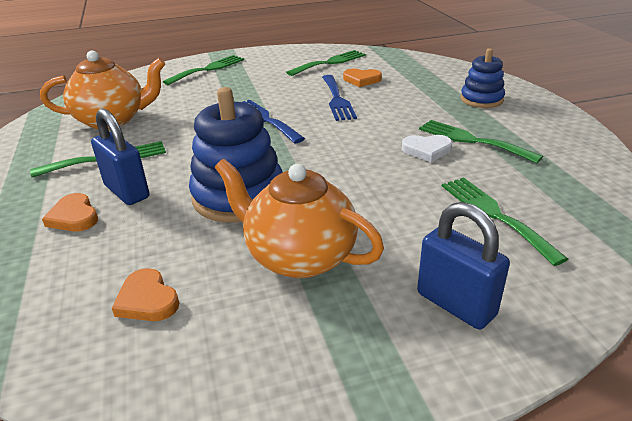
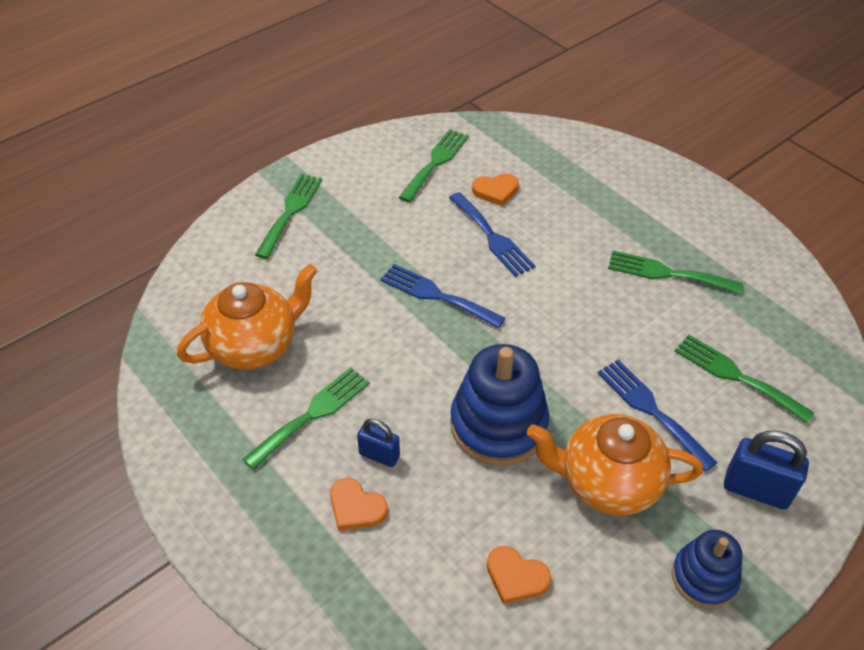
camera: 25 degrees left, 15 degrees up
blue padlock [91,109,149,205] -> blue padlock [357,419,400,467], size x0.63
white heart [402,135,452,162] -> none
blue stacking toy [461,48,505,108] -> blue stacking toy moved to [672,530,742,608]
none -> blue fork [598,360,718,471]

